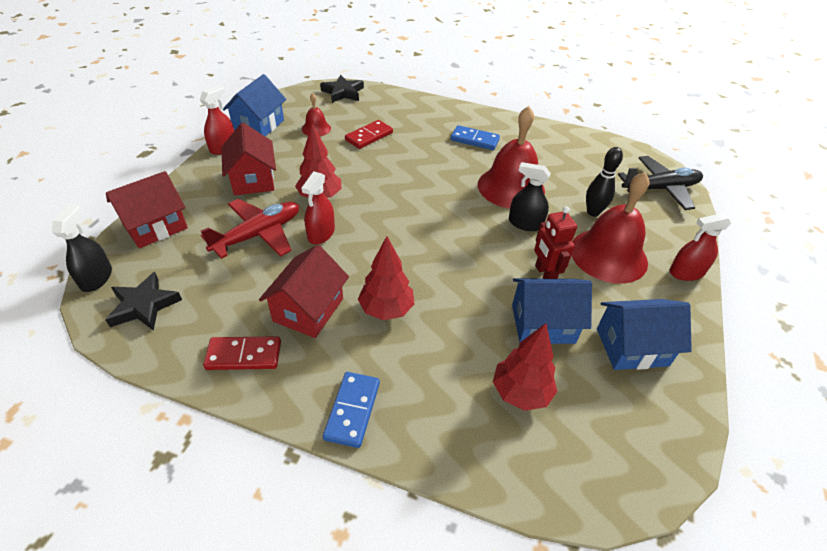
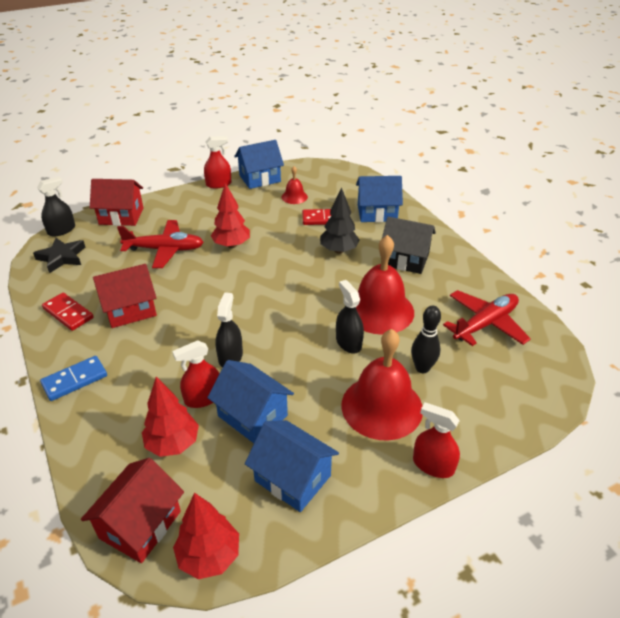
camera: 45 degrees right, 5 degrees down
red house [222,123,276,195] -> red house moved to [81,458,184,563]
red spray bottle [301,171,335,244] -> red spray bottle moved to [172,340,219,408]
black star [320,75,364,103] -> none
red tree [358,236,415,320] -> red tree moved to [173,493,239,579]
blue domino [451,125,500,150] -> black house [382,217,436,274]
red robot [534,206,577,279] -> none
black plane [618,156,703,210] -> none
none -> black spray bottle [216,292,243,367]
none -> black tree [320,188,360,254]
none -> blue house [356,176,403,222]
none -> red plane [443,290,531,346]

